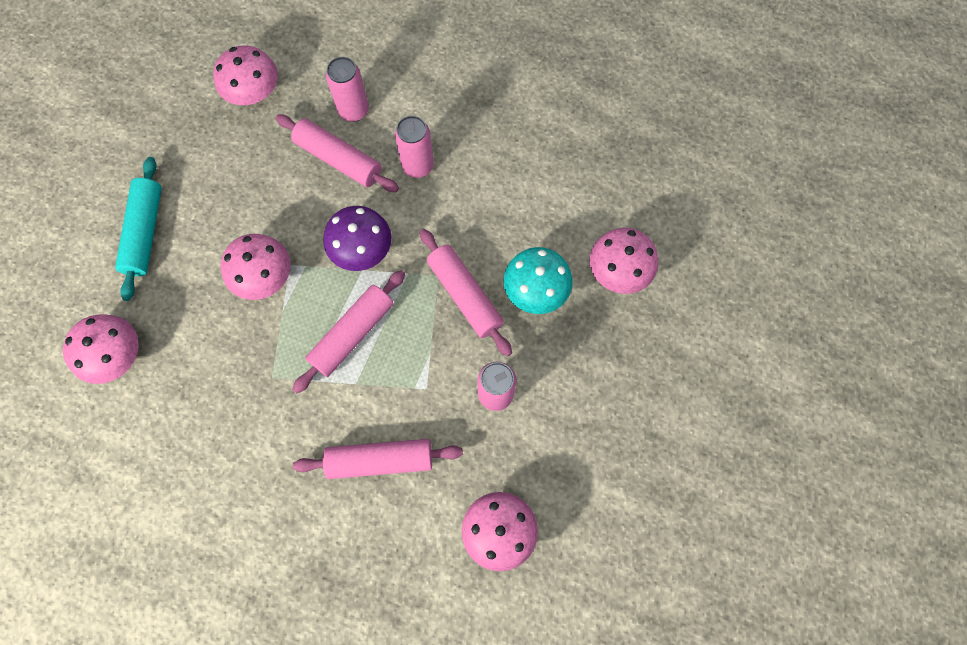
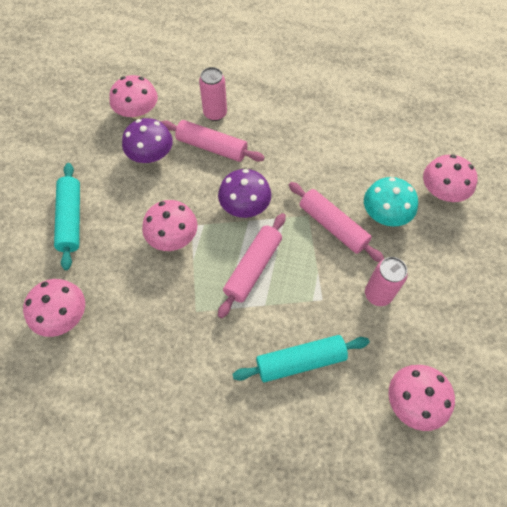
camera: 10 degrees left, 10 degrees down
pink rolling pin [293,439,463,479] -> turquoise rolling pin [232,335,370,382]
pink can [395,116,434,178] -> none
none -> purple mushroom [122,118,173,163]

